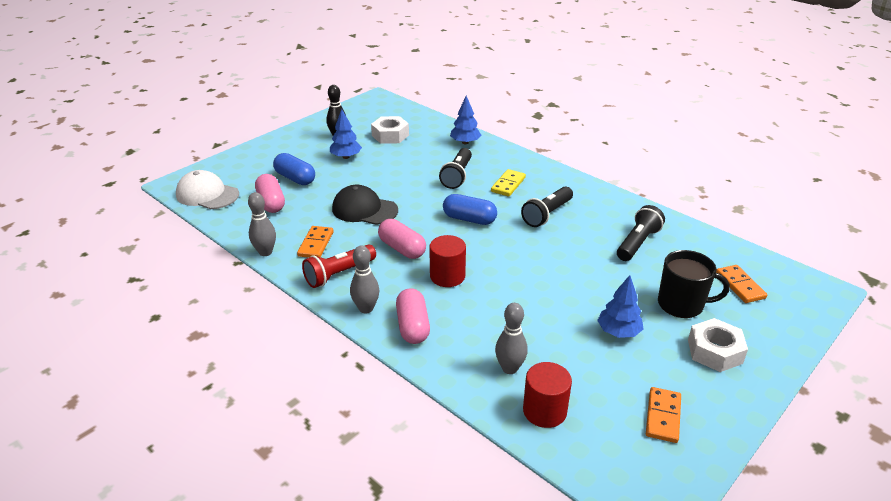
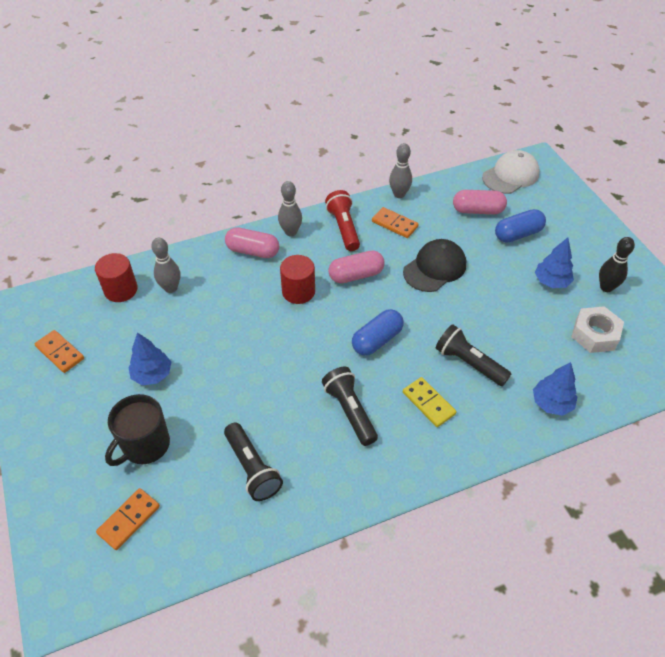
camera: 115 degrees right, 15 degrees up
white nut [688,318,748,372] -> none
orange domino [716,265,767,303] -> orange domino turned 60 degrees counterclockwise [96,488,160,550]

